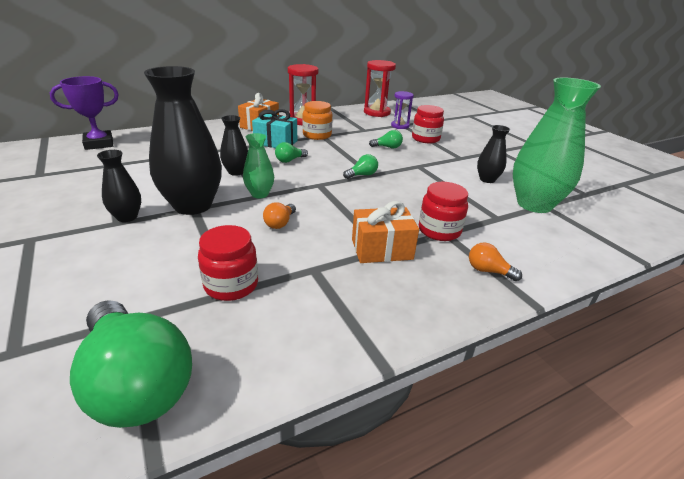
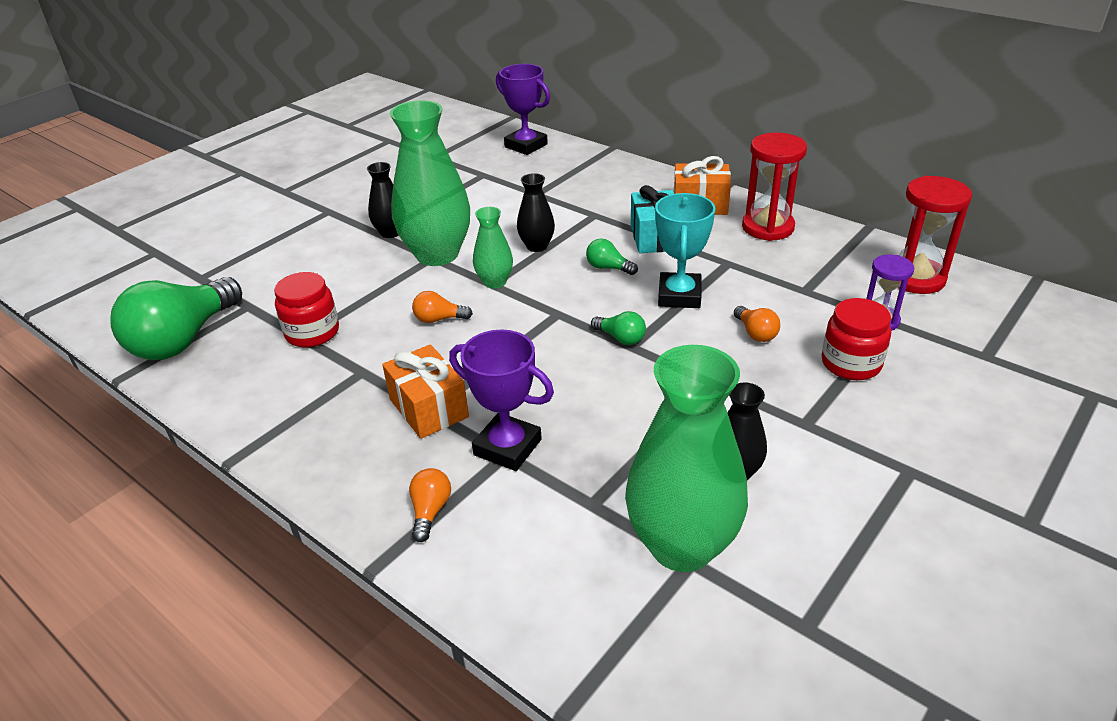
camera: 70 degrees right, 5 degrees up
black vase [144,66,222,215] -> green vase [390,100,470,266]
orange jar [302,101,332,140] -> none
green light bulb [369,130,403,148] -> orange light bulb [734,306,780,342]
red jar [419,182,468,241] -> purple trophy [449,330,554,471]
none -> turquoise trophy [655,193,715,308]

